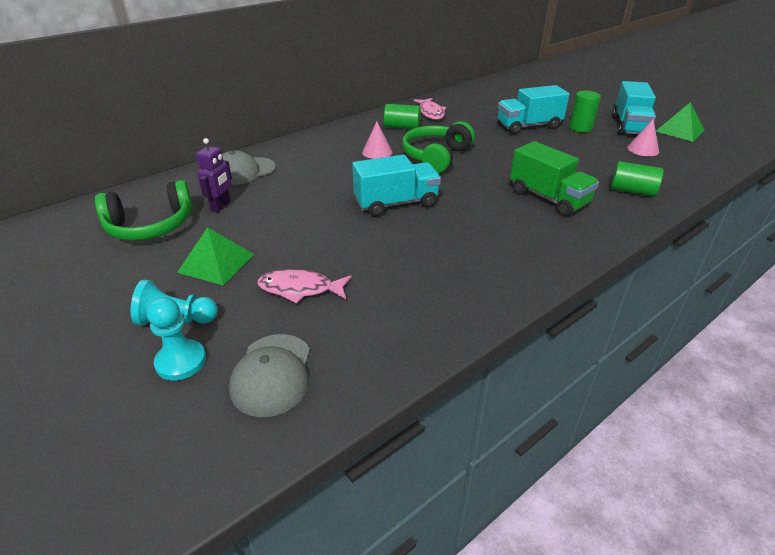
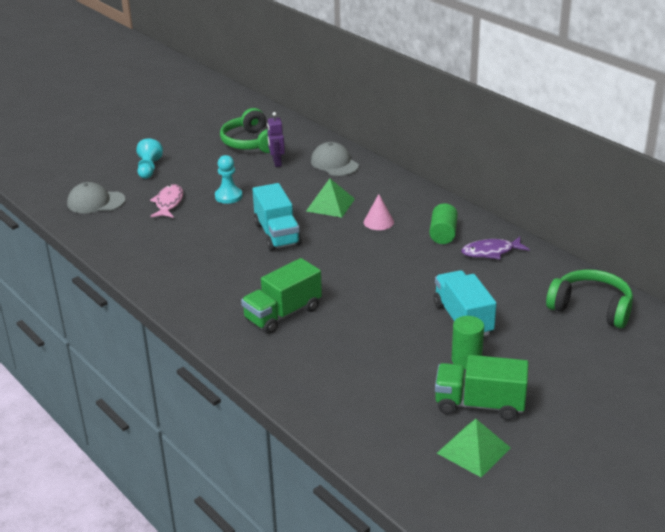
camera: 90 degrees right, 5 degrees down
turquoise pawn [147,297,206,381] -> turquoise pawn moved to [215,155,243,204]
green pyramid [177,227,254,285] -> green pyramid moved to [306,179,355,218]
purple robot [196,138,232,212] -> purple robot turned 60 degrees clockwise [267,112,285,167]
green headphones [402,121,475,173] -> green headphones moved to [546,269,633,328]
pink fish [414,98,446,120] -> purple fish [461,237,530,259]
green cylinder [611,161,664,197] -> none
turquoise truck [613,81,656,135] -> green truck [435,355,529,421]
pink cone [627,119,659,156] -> none

